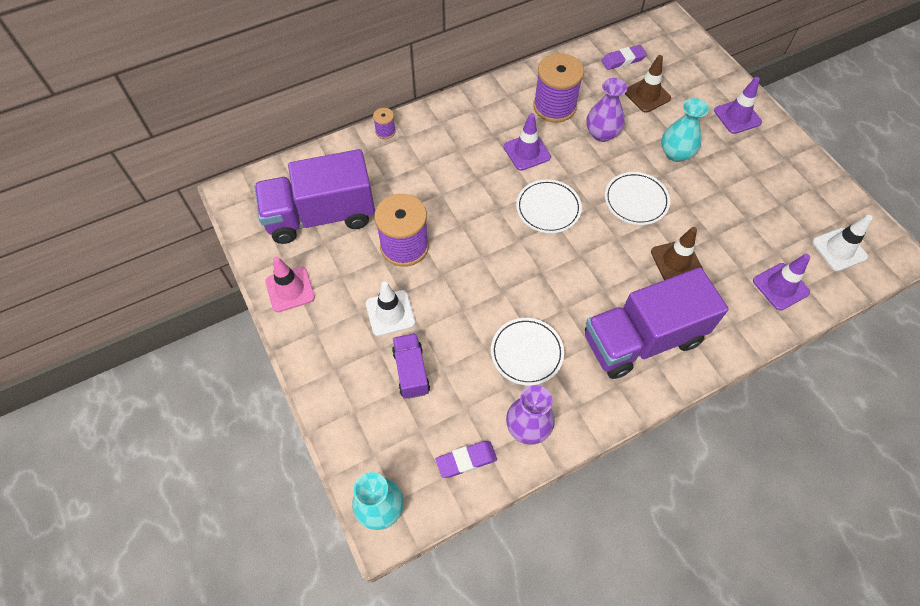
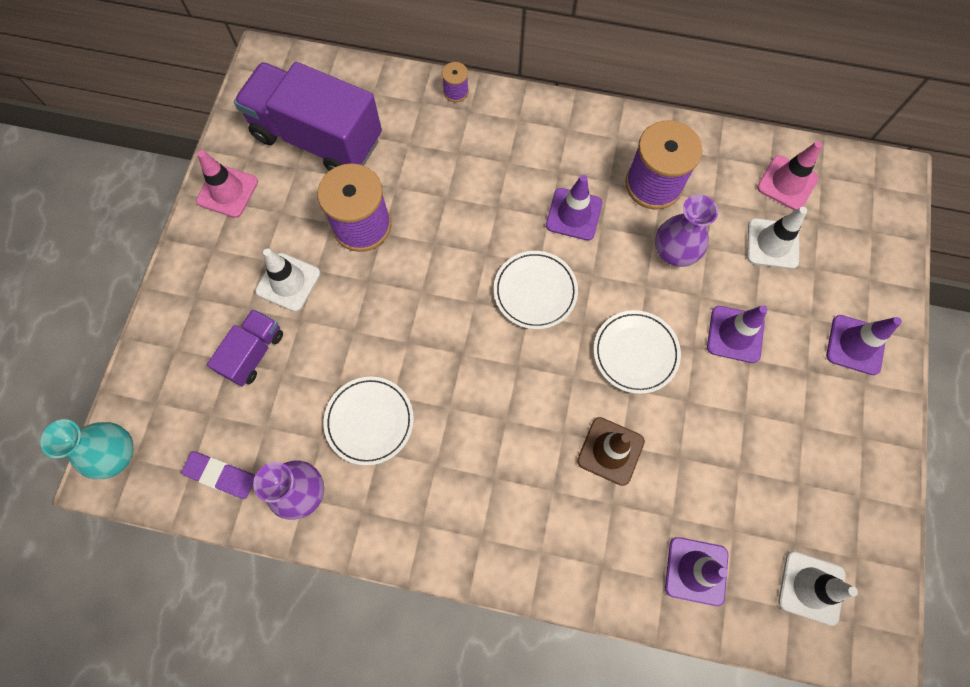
camera: 40 degrees right, 10 degrees up
purple truck [585,267,729,379] -> none
purple eraser [601,45,647,70] -> pink traffic cone [757,141,822,211]
brown traffic cone [625,55,671,113] -> white traffic cone [747,207,807,269]
turquoise vase [661,98,709,162] -> purple traffic cone [707,305,768,363]

